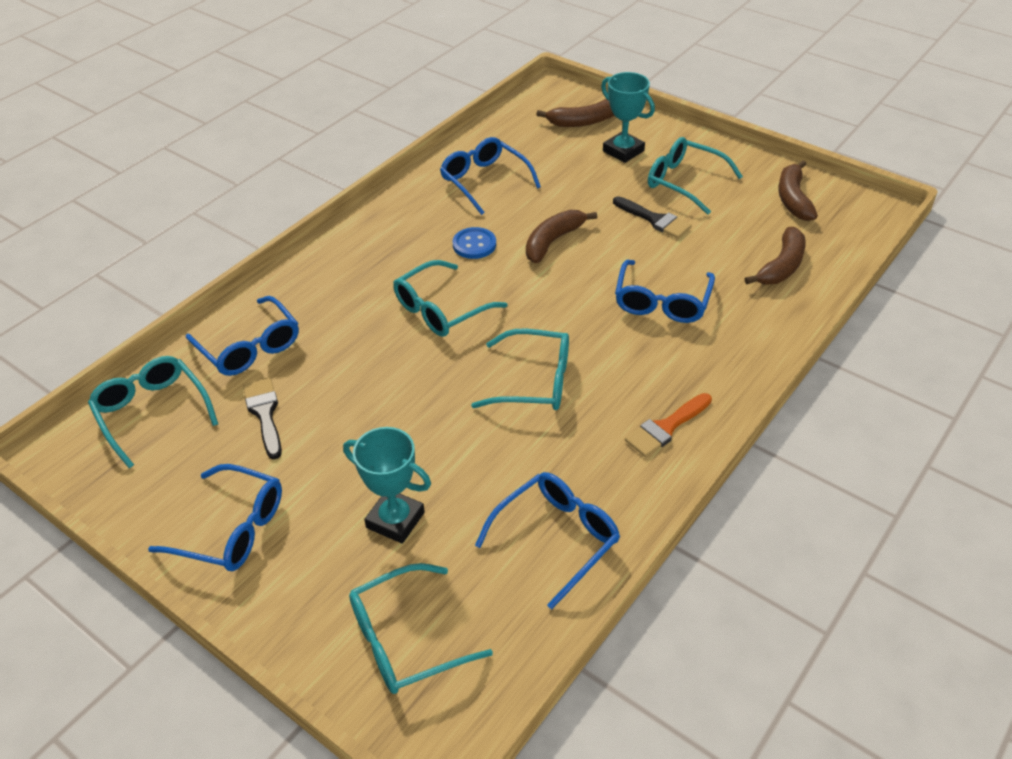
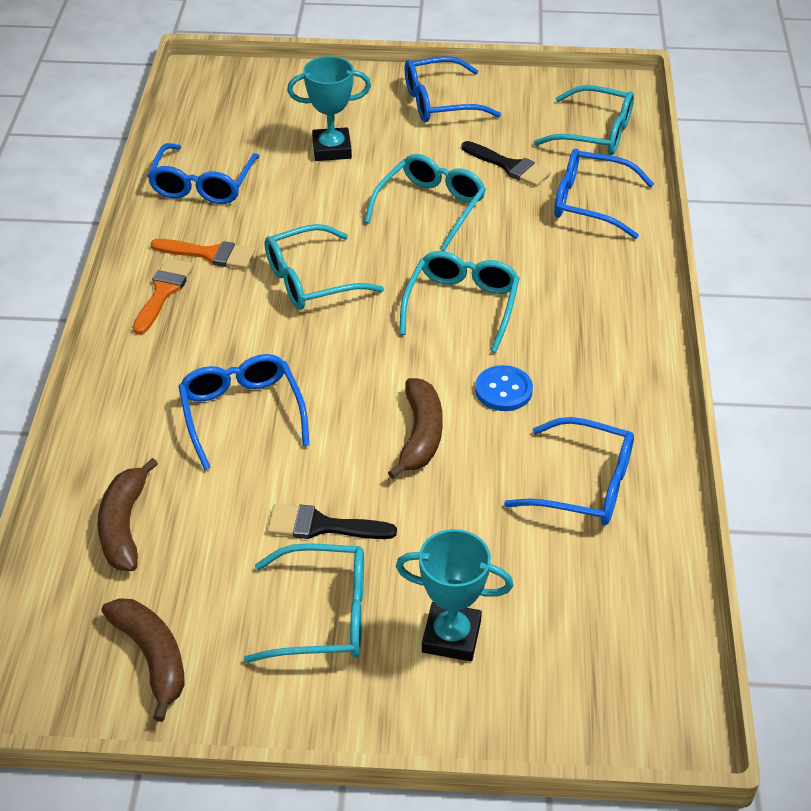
camera: 145 degrees right, 0 degrees up
turquoise glasses [349,563,493,694] -> turquoise glasses moved to [364,154,486,251]
brown banana [536,99,614,127] -> none
none -> orange brush [150,239,256,269]

